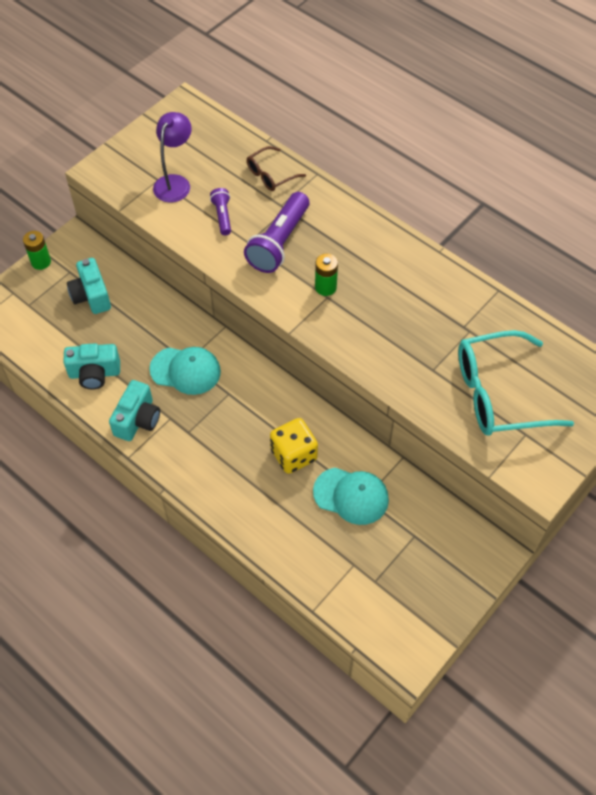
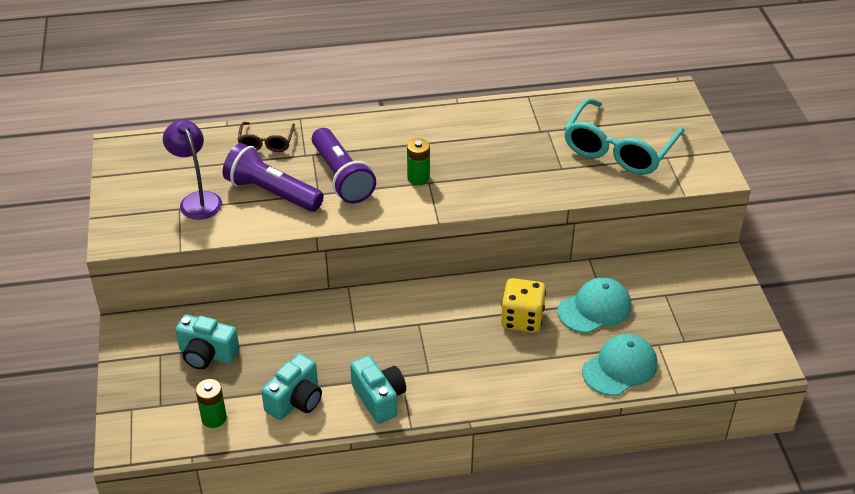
camera: 50 degrees left, 15 degrees down
green battery [23,231,51,270] -> green battery moved to [195,379,227,428]
turquoise cap [149,347,221,395] -> turquoise cap moved to [582,334,658,396]
purple flashlight [210,188,231,235] -> purple flashlight [223,143,324,212], size x1.93

